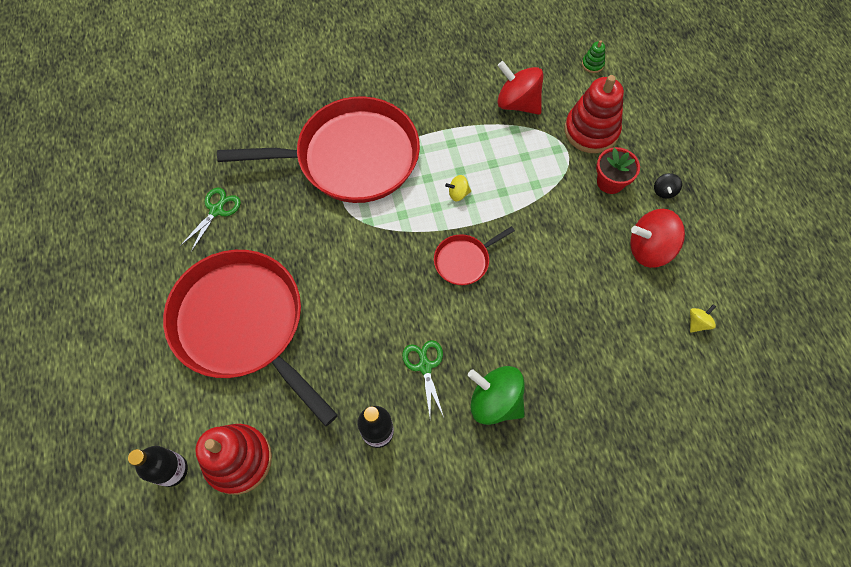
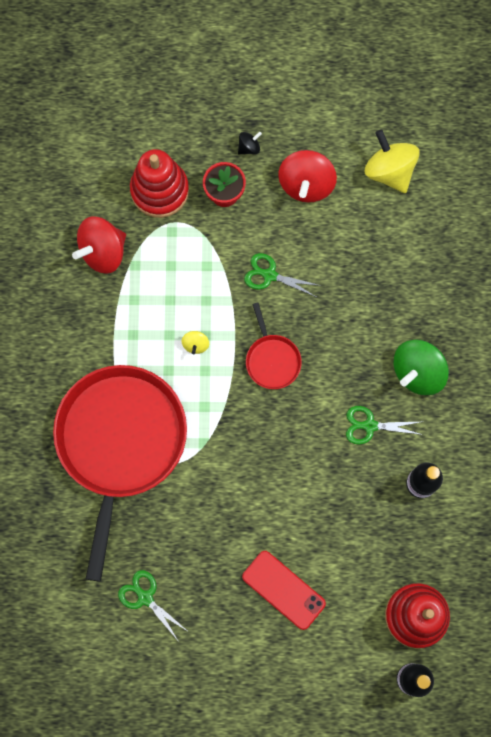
camera: 75 degrees left, 10 degrees up
red pan [163,250,338,426] -> red phone [242,551,326,630]
green stacking toy [582,40,605,73] -> none
black spinning top [654,173,682,199] -> black spinning top turned 60 degrees counterclockwise [238,131,262,154]
yellow spinning top [690,304,716,333] -> yellow spinning top [365,129,420,193], size x2.14
none -> green scissors [244,253,321,297]

